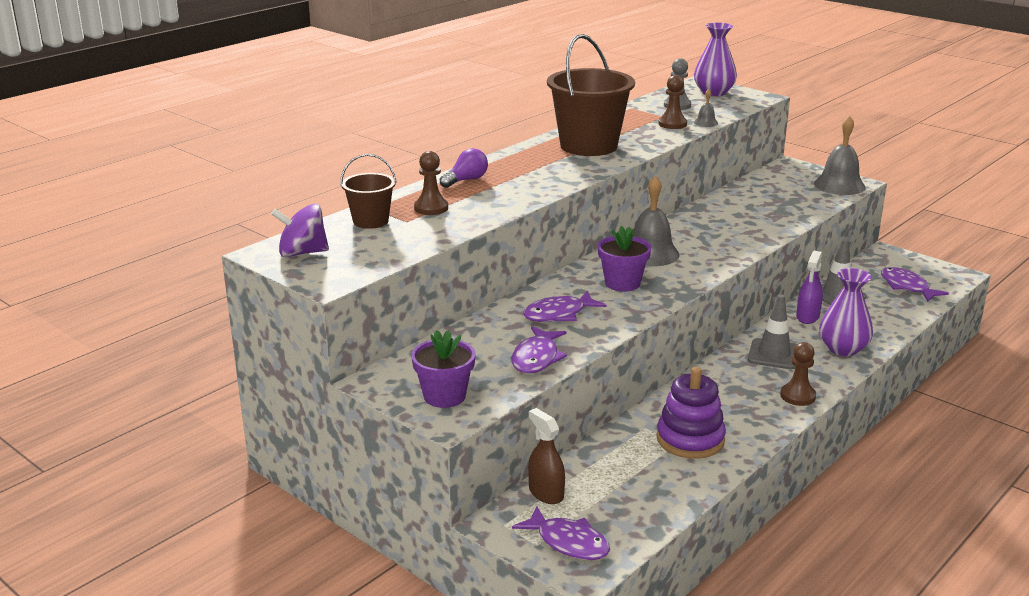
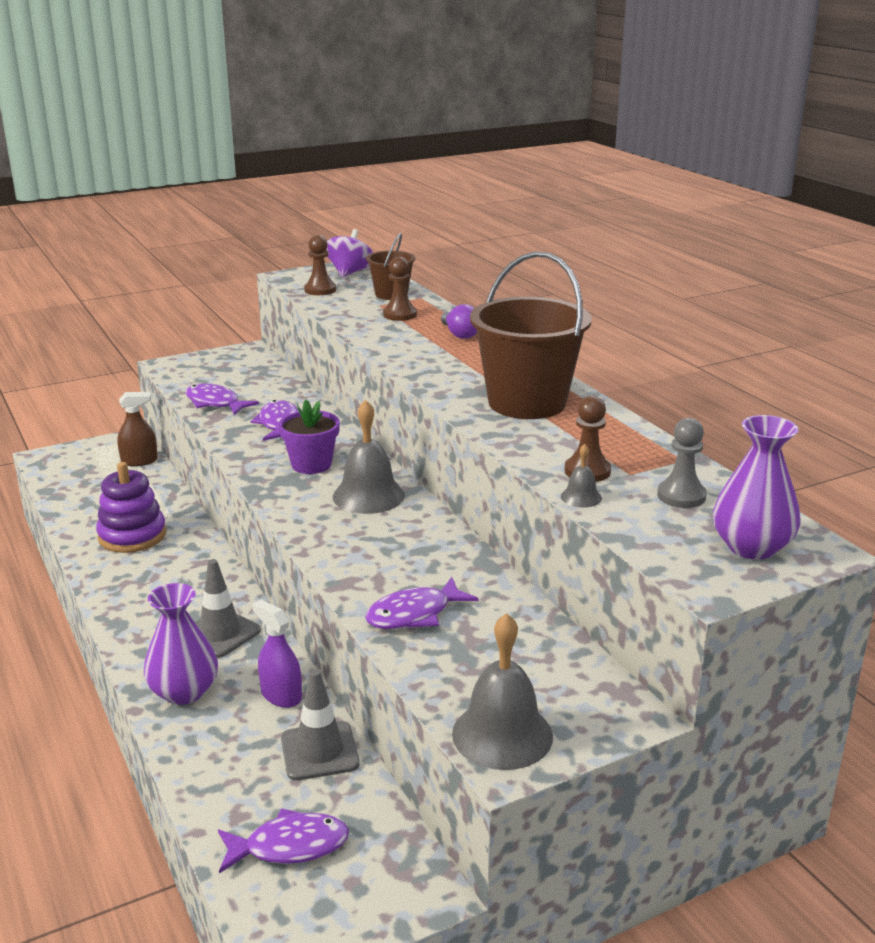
camera: 110 degrees right, 0 degrees up
purple flower pot [411,330,476,408] -> none
purple fish [512,506,610,560] -> purple fish moved to [365,577,478,629]
brown pawn [780,342,816,406] -> brown pawn moved to [304,235,336,295]

